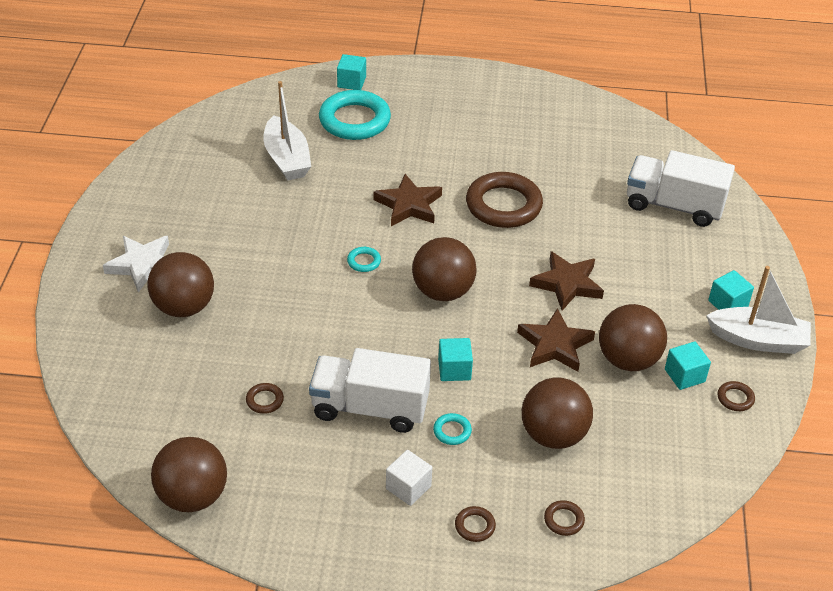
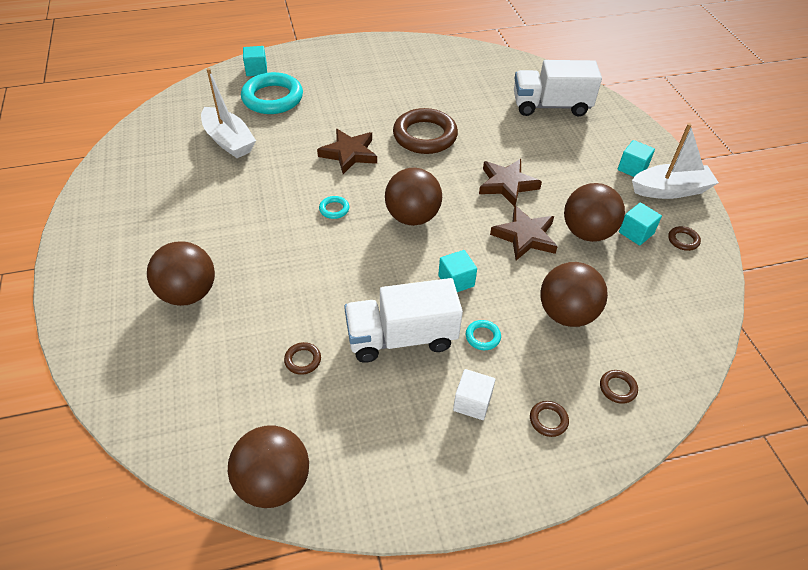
camera: 20 degrees left, 5 degrees up
white star [103,236,169,293] -> none

